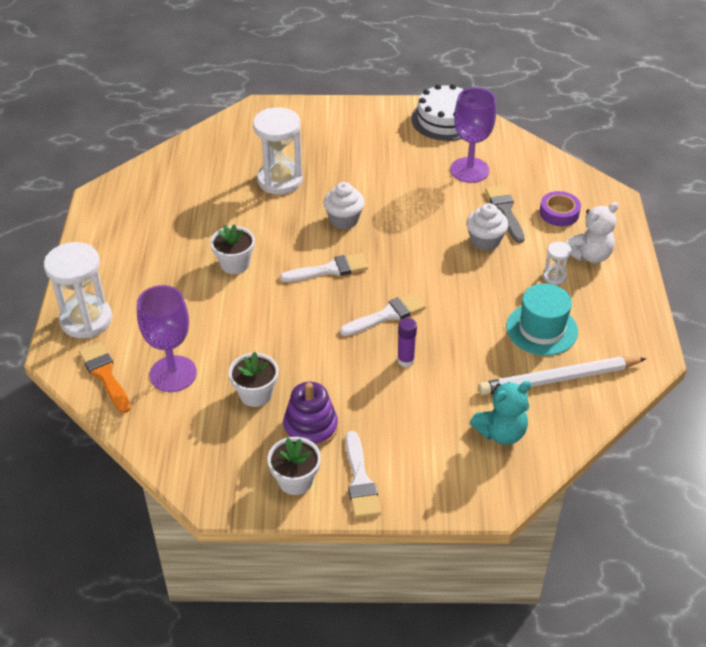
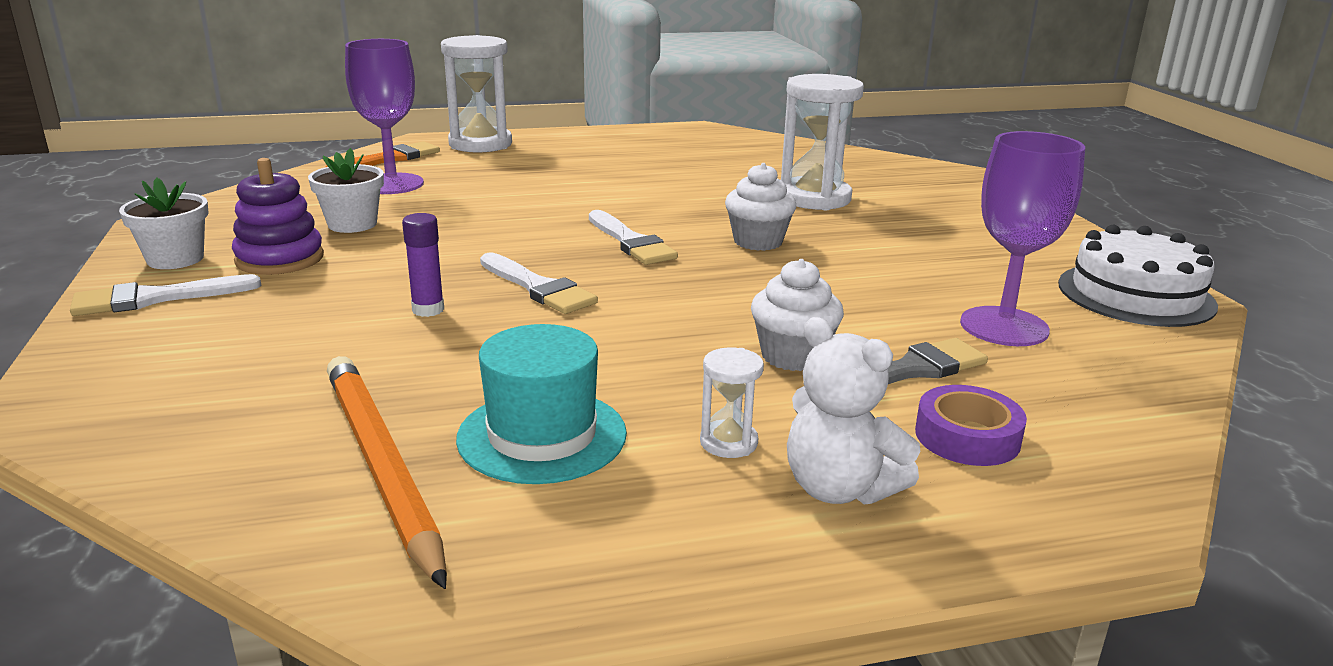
camera: 75 degrees right, 20 degrees down
white flower pot [210,225,255,274] -> none
turquoise teddy bear [470,381,531,445] -> none
white pencil [478,356,647,395] -> orange pencil [327,356,447,589]

